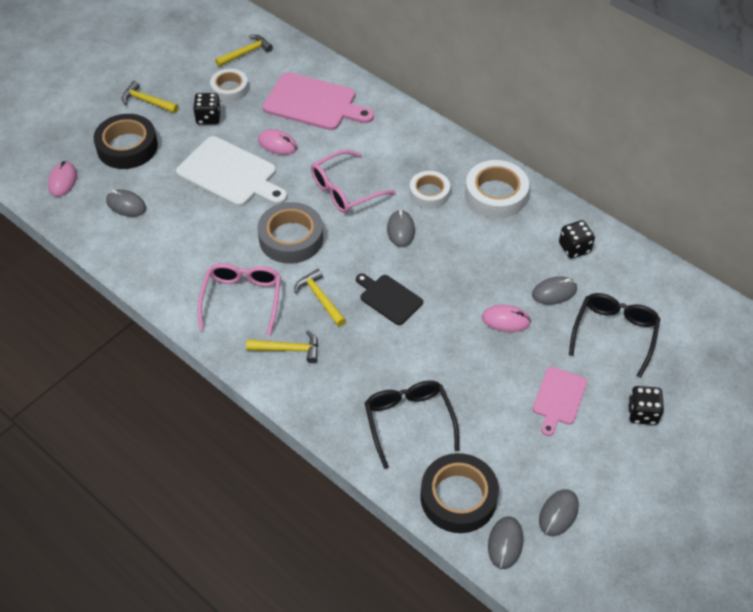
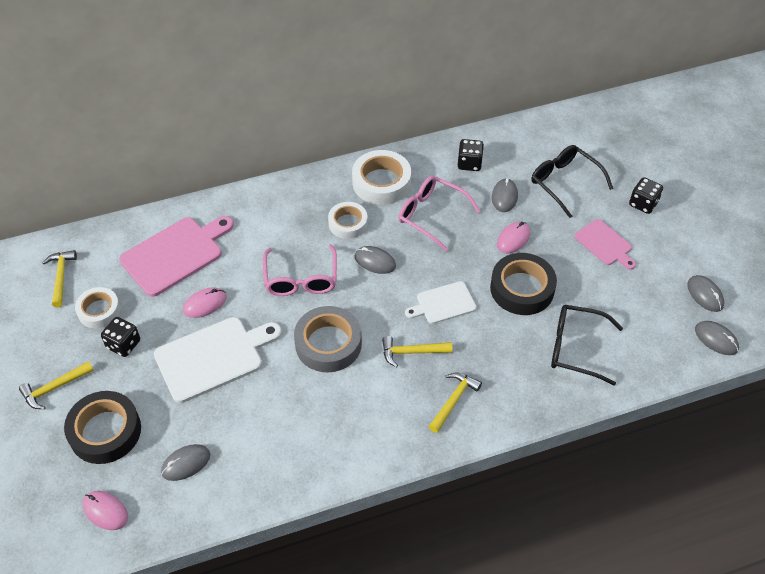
camera: 60 degrees left, 0 degrees up
pink glasses [198,263,281,335] -> pink glasses moved to [398,176,480,251]
black cutting board [356,273,423,325] -> white cutting board [405,281,476,324]
black tape [420,453,499,533] -> black tape moved to [490,253,557,315]

